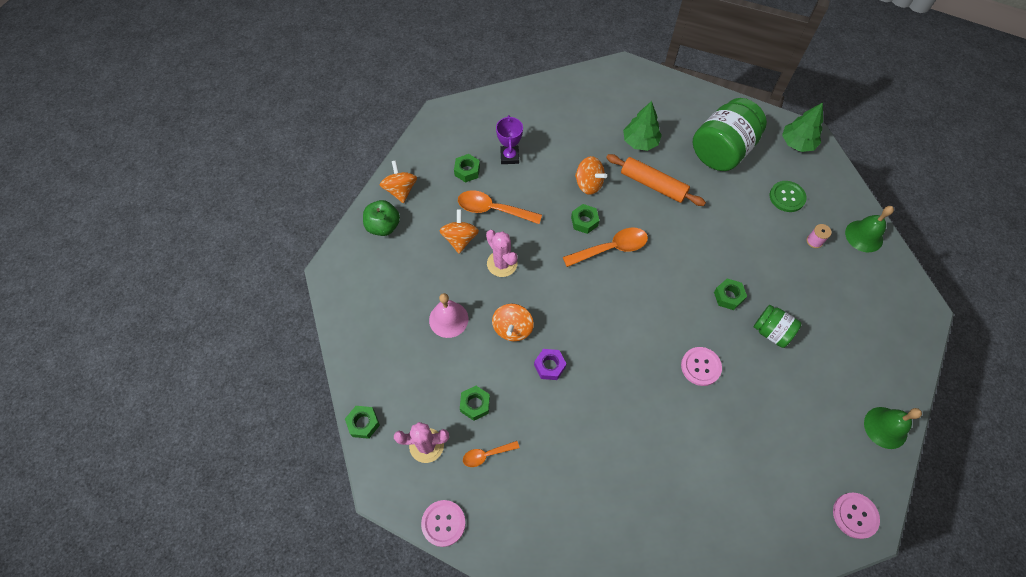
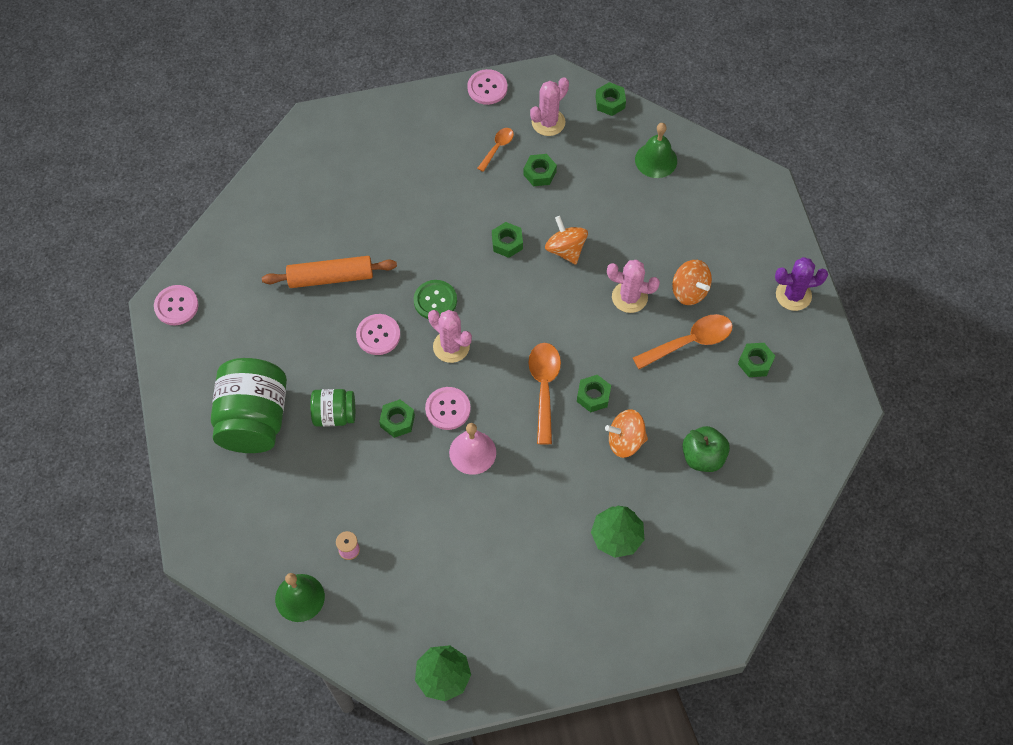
camera: 140 degrees right, 0 degrees up
green apple [363,200,400,236] -> green apple moved to [682,426,730,472]
orange spinning top [380,160,417,203] -> purple cactus [775,257,828,311]
pink bell [429,293,468,338] -> pink bell moved to [449,423,496,475]
purple trophy [496,115,523,164] -> none
purple nut [534,349,567,380] -> green nut [492,222,523,258]
orange spoon [563,228,648,267] -> orange spoon turned 150 degrees clockwise [528,343,561,445]
orange rolling pin [606,154,706,206] -> orange rolling pin moved to [262,256,397,288]
green jar [693,98,767,171] -> green jar moved to [211,358,287,453]
green button [770,181,806,212] -> green button moved to [414,280,457,319]
green bell [864,407,922,449] -> green bell moved to [635,123,677,178]
none -> pink button [425,387,471,430]
none -> pink cactus [428,310,472,363]

